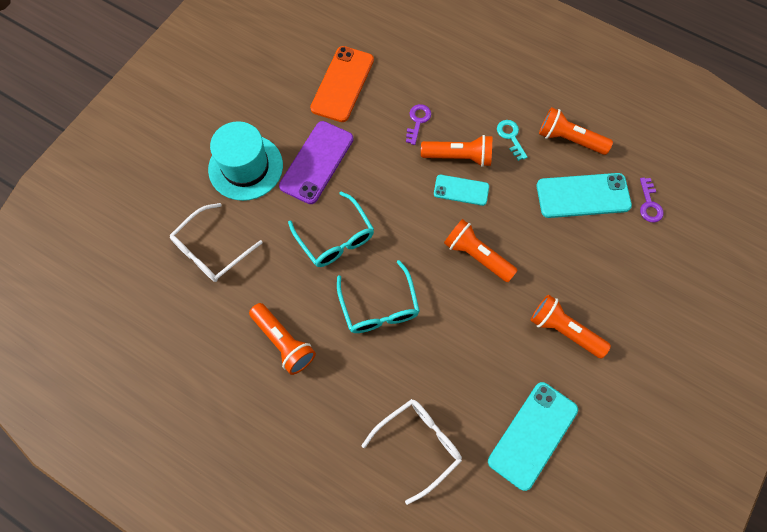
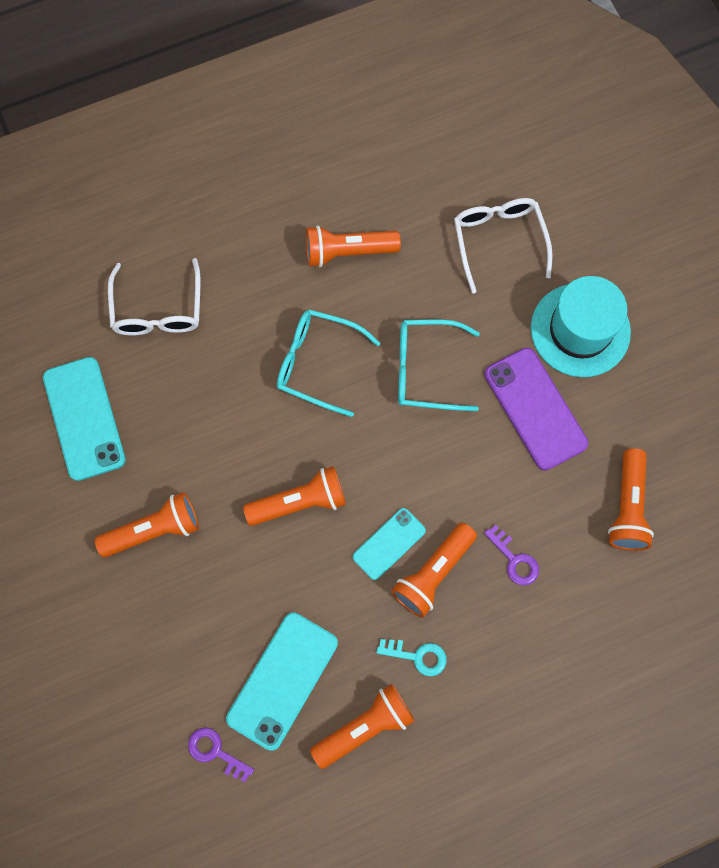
camera: 125 degrees right, 5 degrees up
orange phone [310,46,374,122] -> orange flashlight [608,448,654,551]

